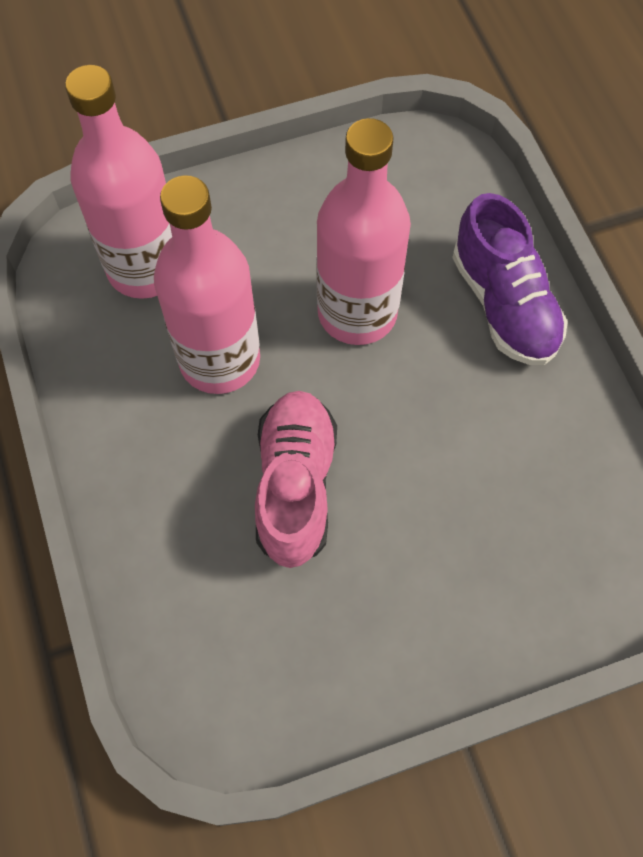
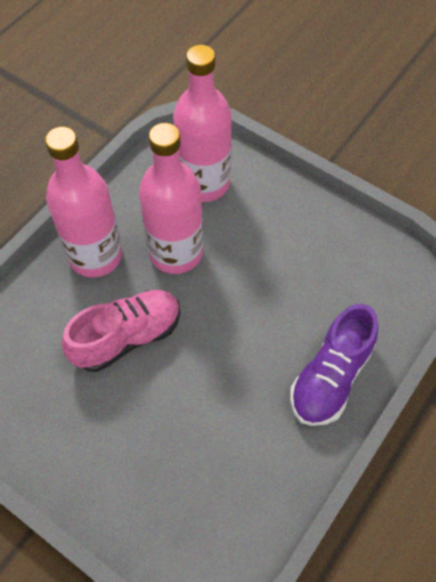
camera: 55 degrees right, 5 degrees down
pink bottle [316,118,411,345] -> pink bottle moved to [45,127,122,277]

